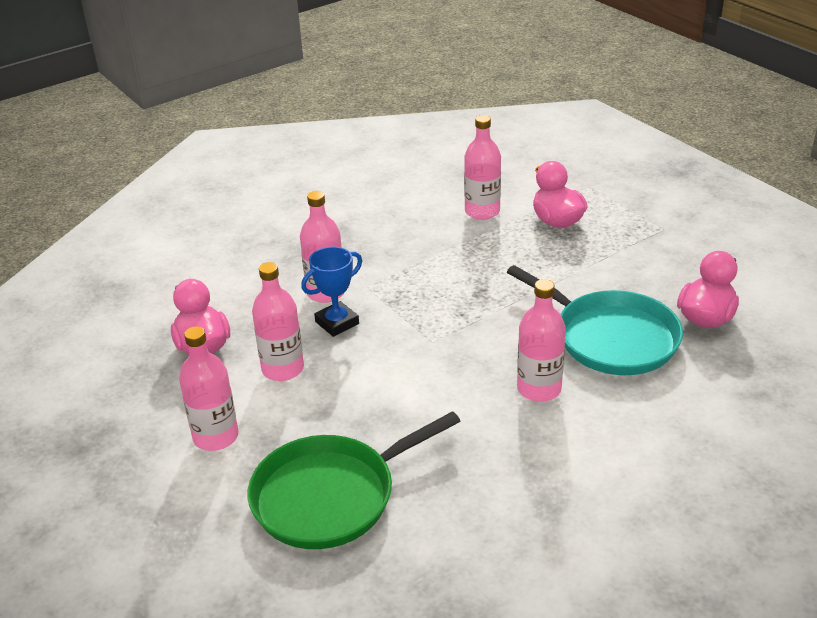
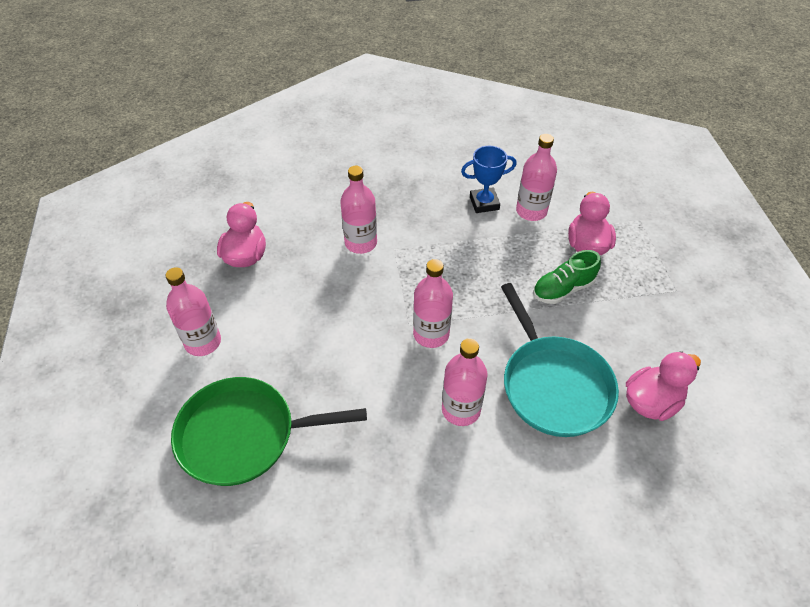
camera: 25 degrees right, 15 degrees up
pink bottle [252,262,304,381] -> pink bottle moved to [413,259,453,348]
blue trophy [301,247,362,337] -> blue trophy moved to [461,145,517,213]
none -> green shoe [533,250,601,304]

